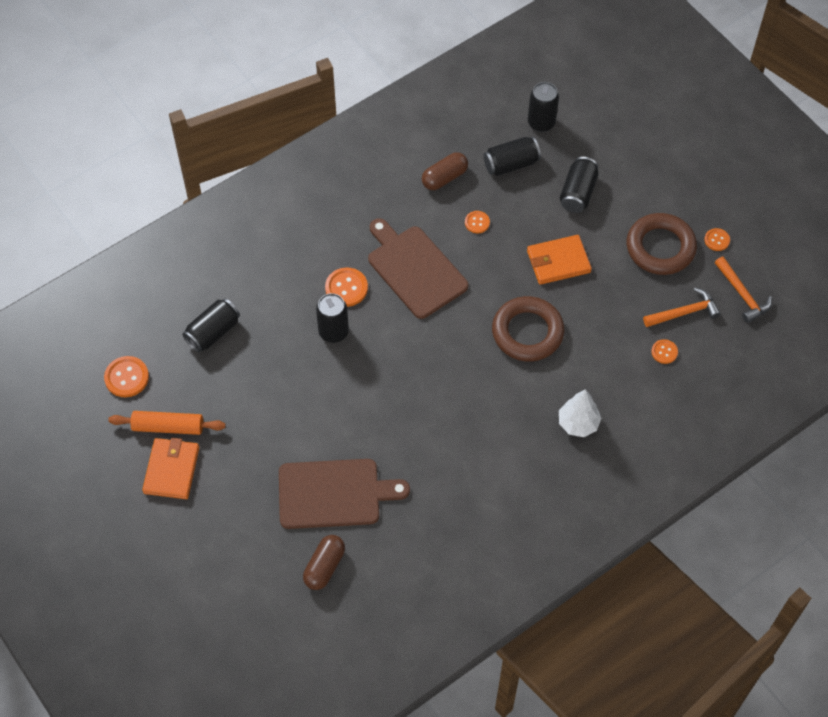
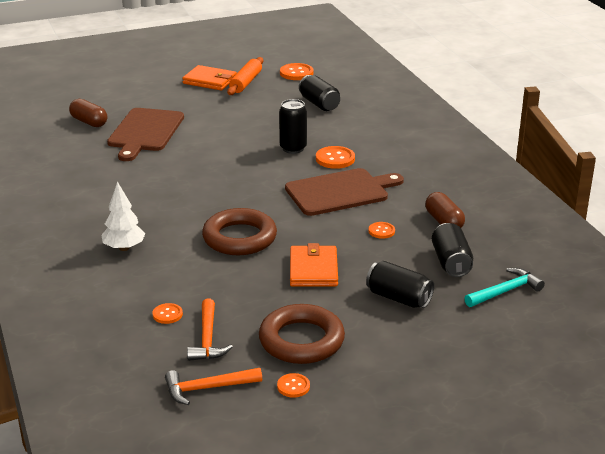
camera: 105 degrees right, 30 degrees down
black can [528,82,559,132] -> turquoise hammer [464,268,545,307]

